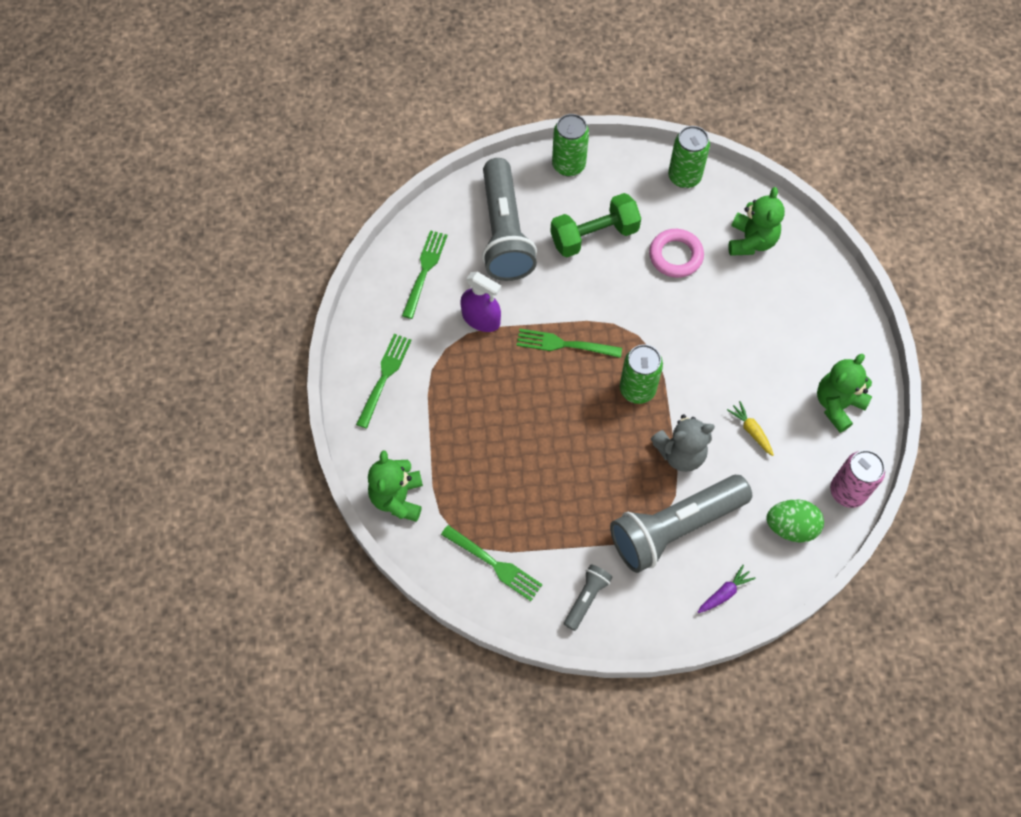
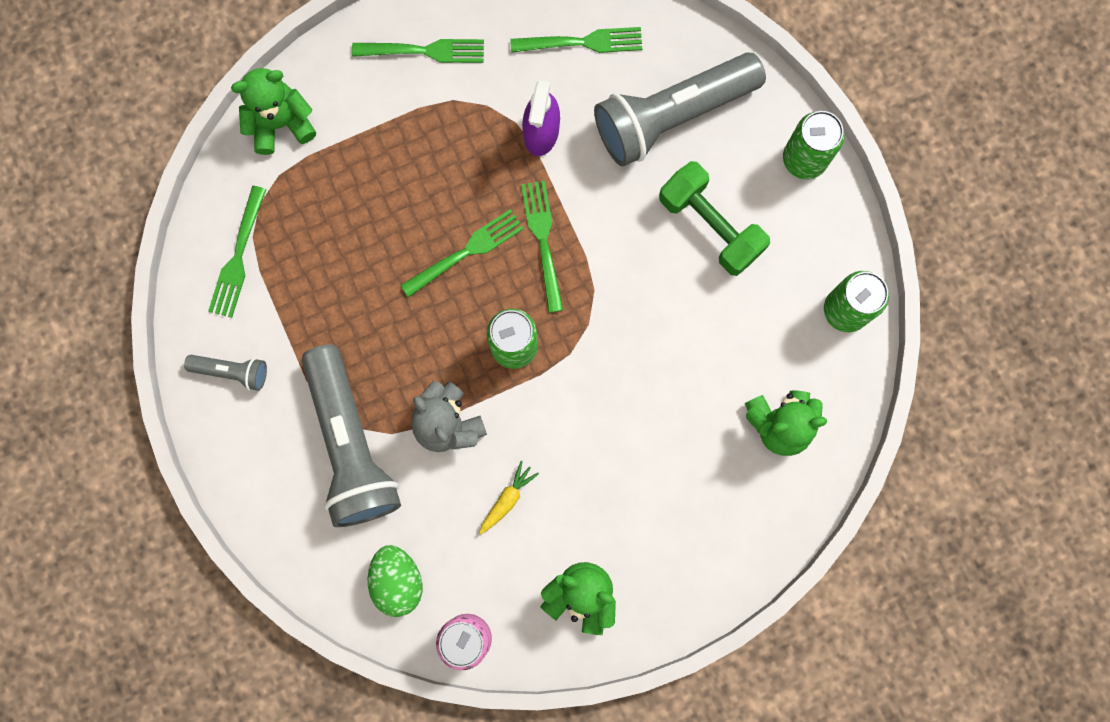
camera: 70 degrees right, 15 degrees up
grey flashlight [610,475,752,573] -> grey flashlight turned 150 degrees counterclockwise [301,344,401,527]
pink ring [649,229,704,278] -> none
purple carrot [698,565,755,613] -> none
none -> green fork [400,209,524,298]

